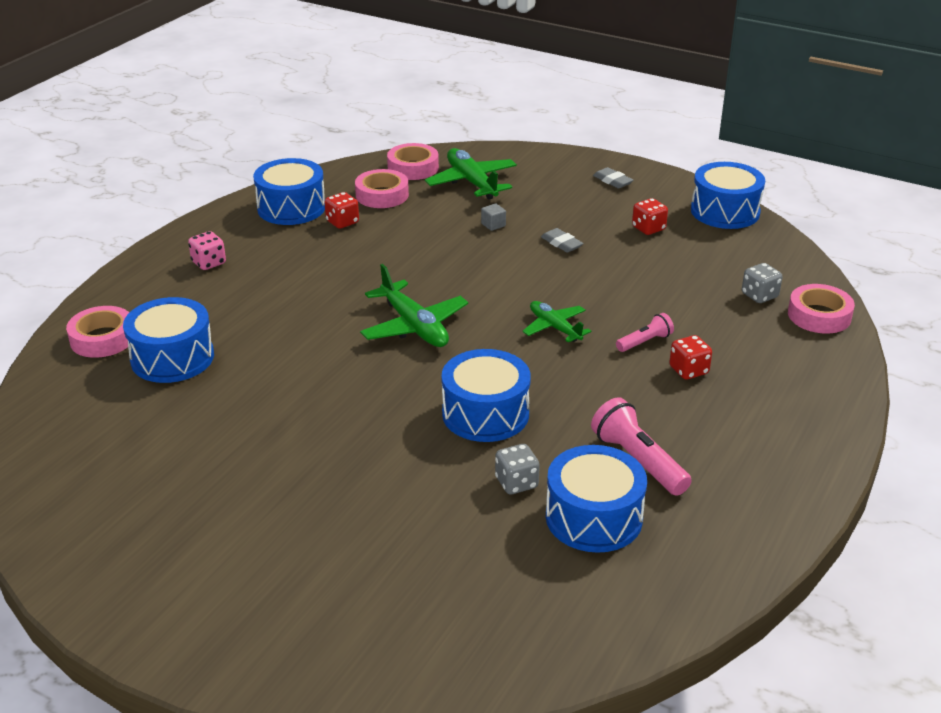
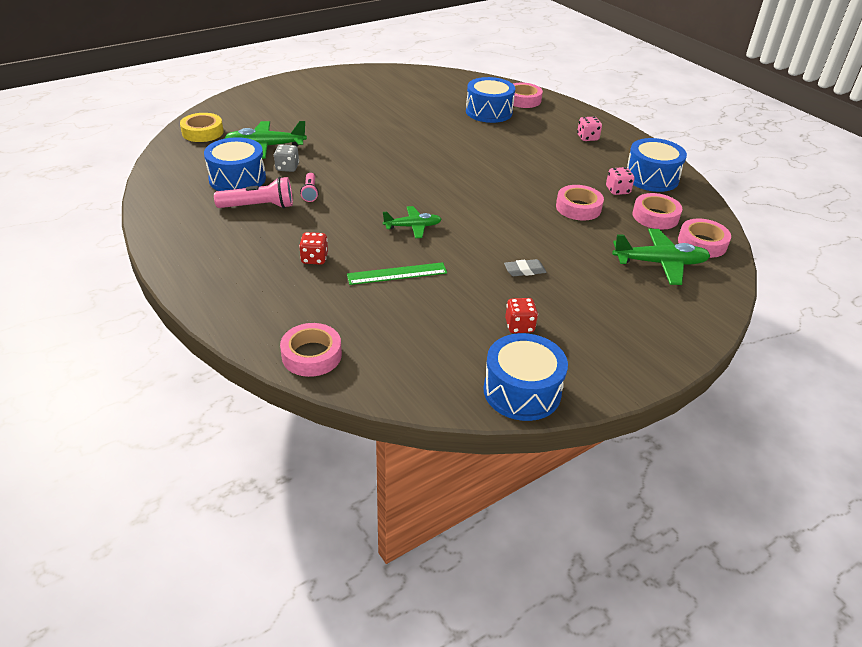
camera: 115 degrees right, 5 degrees up
red dice [324,192,359,229] -> pink dice [606,167,635,195]
green plane [360,264,468,347] -> green plane moved to [224,121,307,159]
blue drum [442,349,531,442] -> none
grey cube [481,203,506,231] -> none
grey eraser [593,167,633,189] -> none
pink flashlight [616,313,674,352] -> pink flashlight moved to [300,173,319,202]
grey dice [742,263,782,303] -> none
none -> yellow tape [180,113,224,142]
none -> green ruler [347,262,447,285]
none -> pink tape [556,185,604,221]

